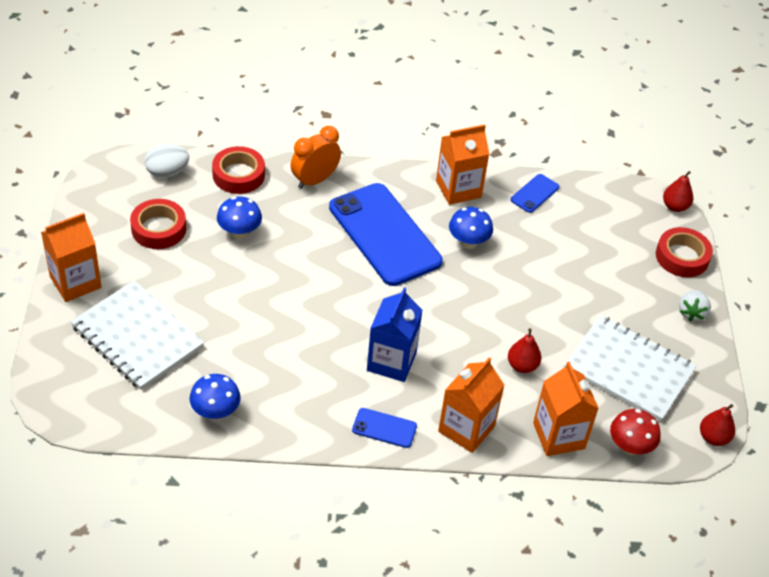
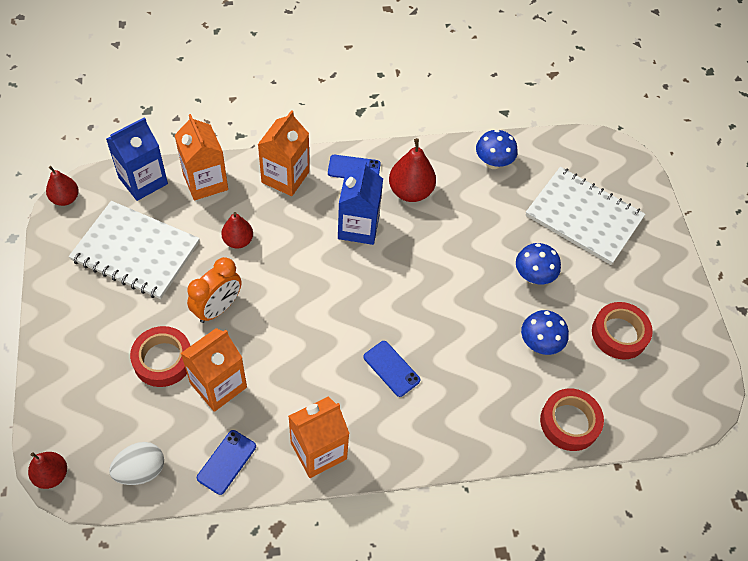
camera: 170 degrees right, 10 degrees up
orange carton [41,213,102,302] -> orange carton moved to [181,328,247,412]
white egg [145,144,189,178] -> white egg moved to [109,442,164,485]
orange clock [291,126,341,189] -> orange clock moved to [187,257,242,323]
blue phone [329,183,443,286] -> blue phone [363,341,420,397], size x0.43
blue mushroom [449,207,493,249] -> blue mushroom moved to [516,243,561,284]
red mushroom [610,409,661,455] -> blue carton [106,117,168,201]
red tape [656,227,713,277] -> red tape moved to [130,326,190,387]
white strawberry [679,290,711,321] -> none
none -> red pear [389,138,436,202]

